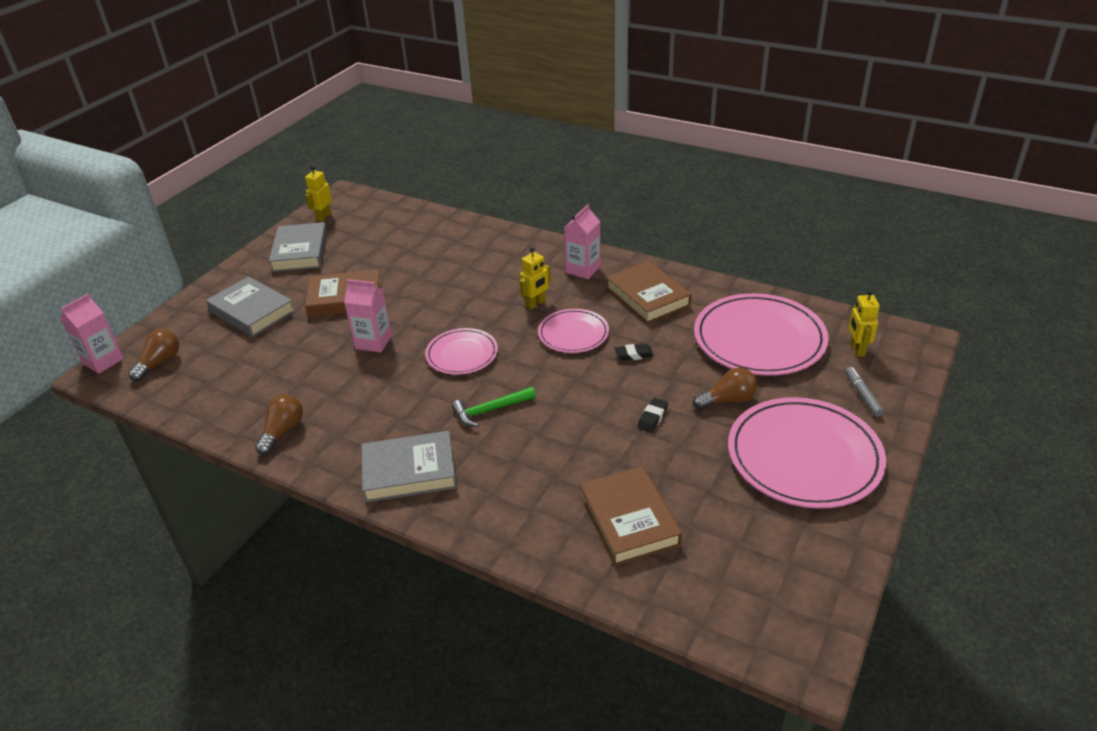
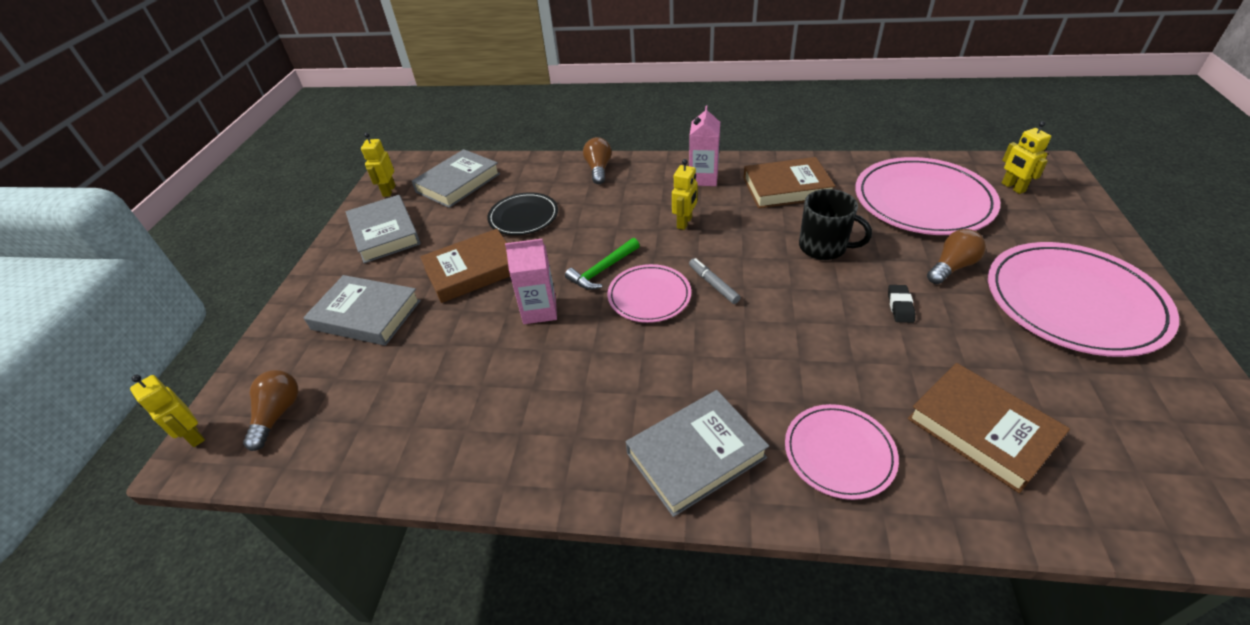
camera: 20 degrees left, 5 degrees up
pink carton [60,294,124,374] -> yellow robot [130,375,205,447]
brown light bulb [255,394,303,455] -> brown light bulb moved to [583,137,612,184]
green hammer [452,387,536,427] -> green hammer moved to [565,238,640,290]
pink plate [538,309,609,353] -> pink plate moved to [785,404,899,500]
brown book [606,261,692,323] -> brown book turned 45 degrees counterclockwise [744,157,835,208]
black eraser [614,343,654,361] -> black mug [799,189,872,260]
grey marker [845,367,884,417] -> grey marker moved to [689,258,741,304]
none -> grey book [412,149,500,208]
none -> black plate [487,192,558,235]

